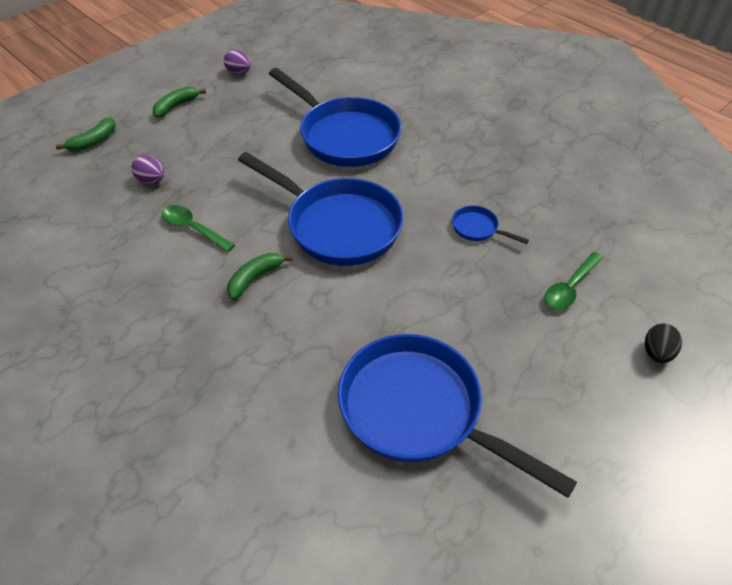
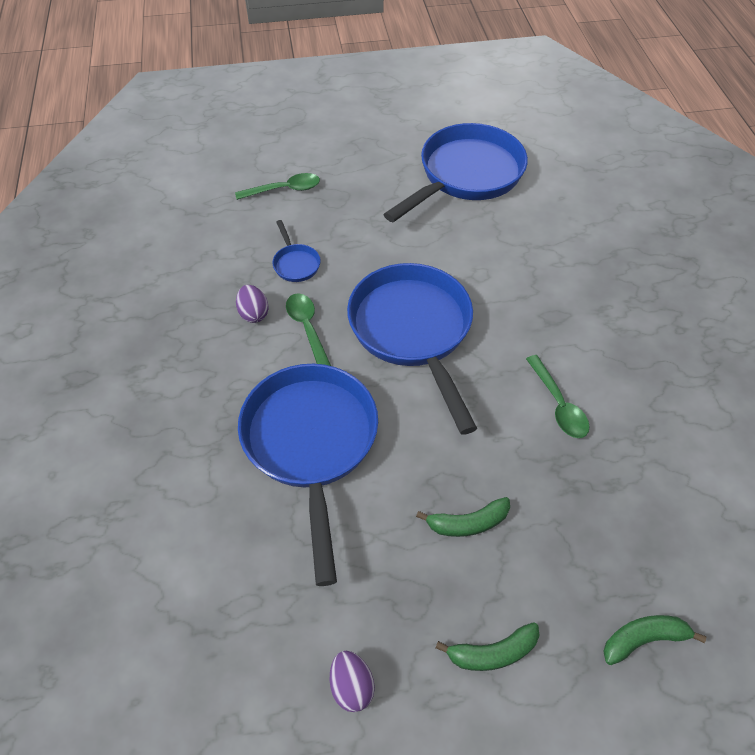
camera: 145 degrees left, 5 degrees up
purple egg [131,155,164,184] -> purple egg moved to [236,285,269,323]
green banana [227,253,293,300] -> green banana moved to [416,497,510,537]
blue pan [338,334,577,498] -> blue pan turned 120 degrees counterclockwise [383,123,528,222]
black egg [645,324,682,363] -> none
none -> green spoon [286,293,331,366]

